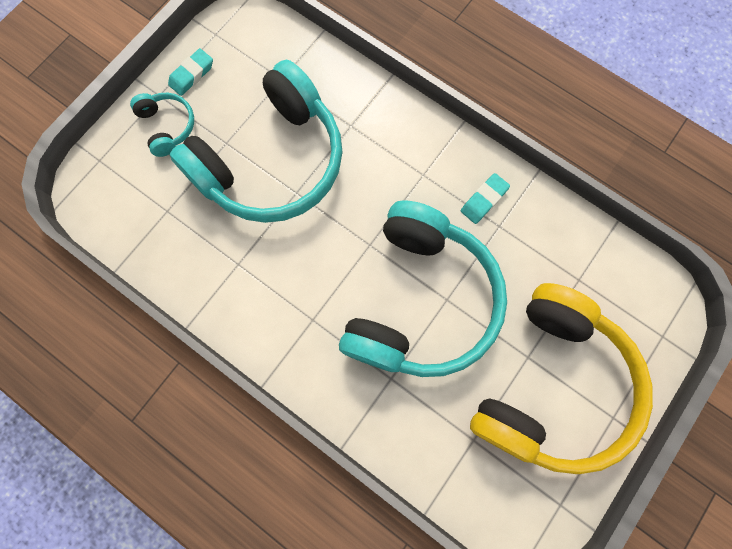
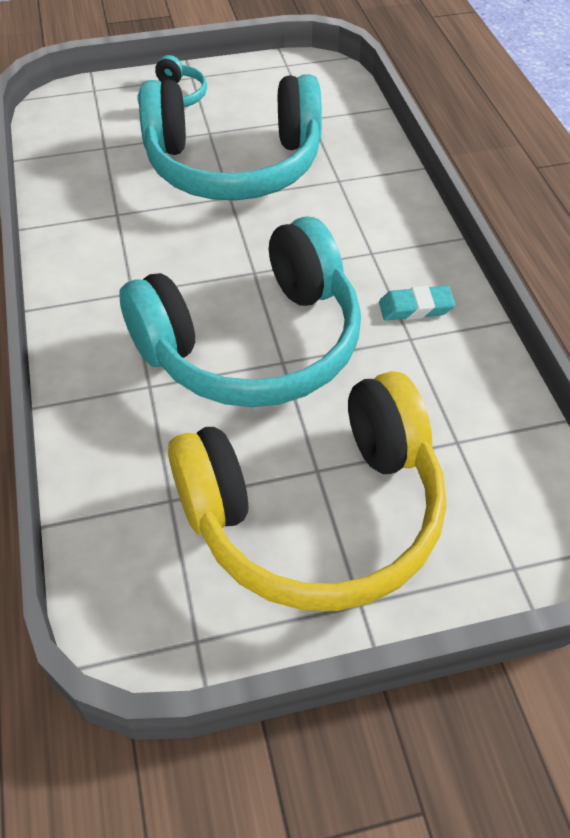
camera: 40 degrees right, 25 degrees down
turquoise eraser [168,48,213,96] -> none

